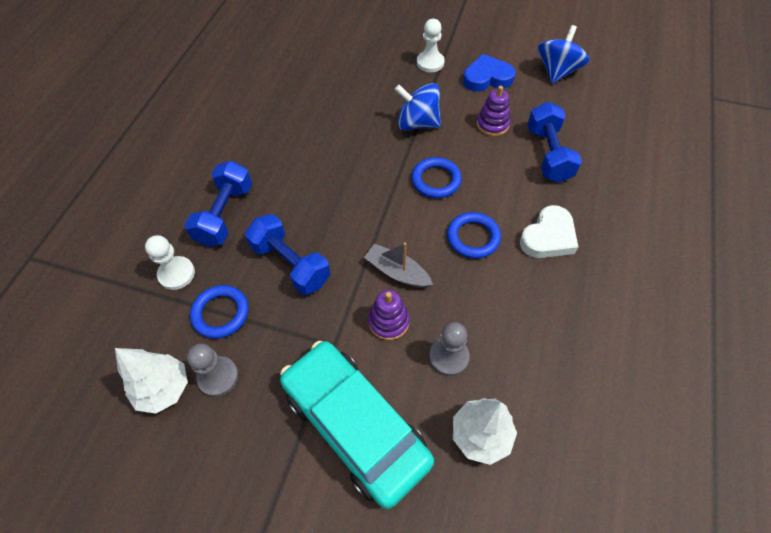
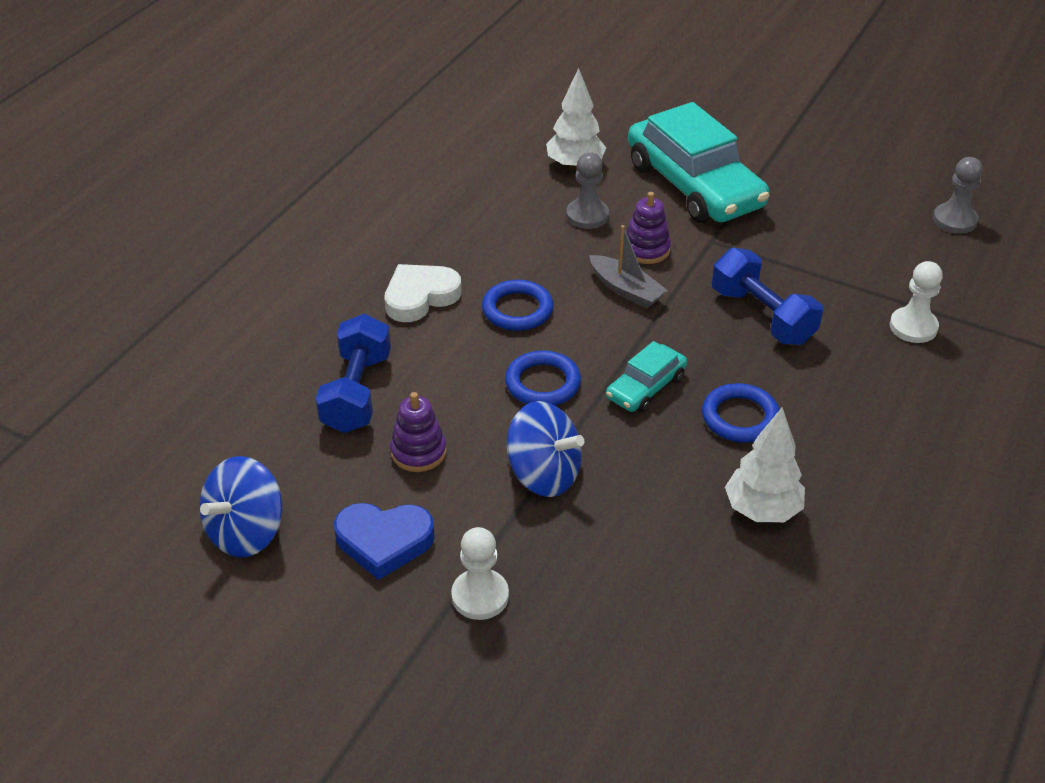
camera: 170 degrees left, 15 degrees down
white tree [115,348,188,414] -> white tree moved to [725,407,805,522]
blue dumbbell [185,161,252,247] -> none
grey pawn [187,344,238,397] -> grey pawn moved to [933,157,983,234]
blue ring [190,285,249,339] -> blue ring moved to [702,383,780,443]
none -> turquoise car [606,341,687,412]

